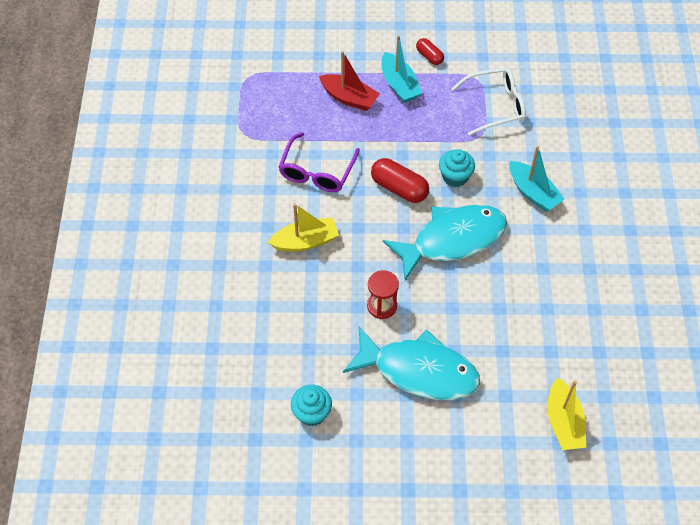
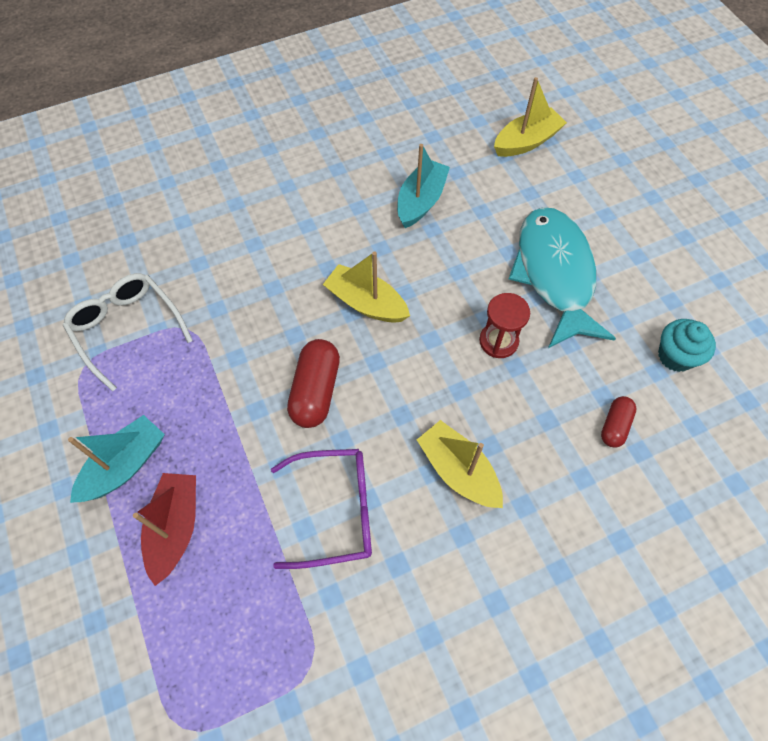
camera: 115 degrees left, 5 degrees up
turquoise fish [383,205,507,281] -> yellow boat [323,251,410,323]
red capsule [416,38,444,65] -> red capsule moved to [601,396,637,448]
turquoise cupcake [439,149,475,187] -> none
turquoise boat [509,146,565,212] -> turquoise boat moved to [397,144,450,228]

